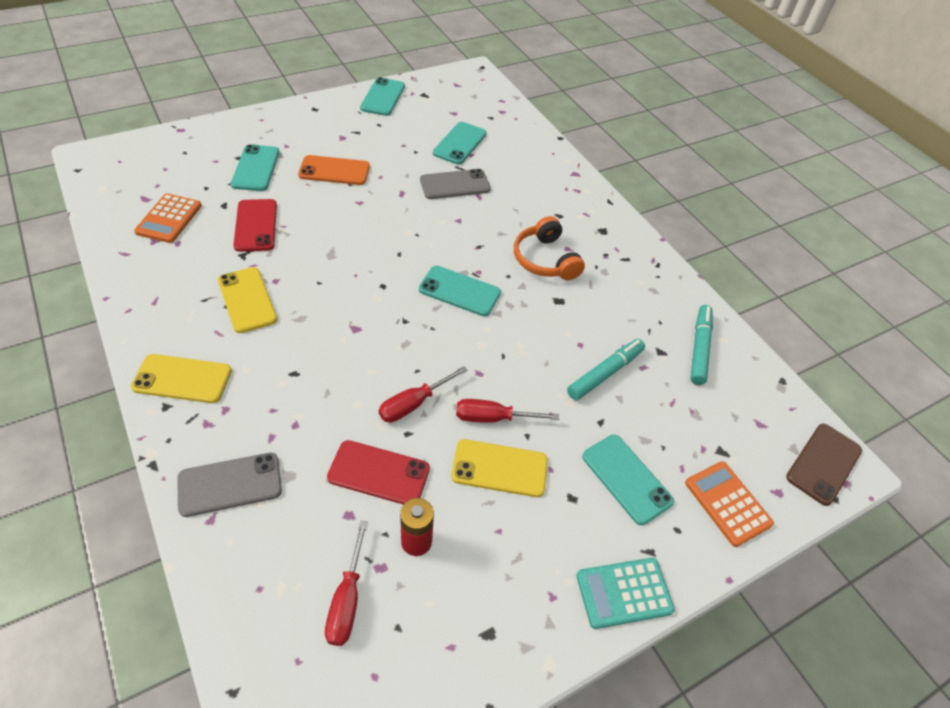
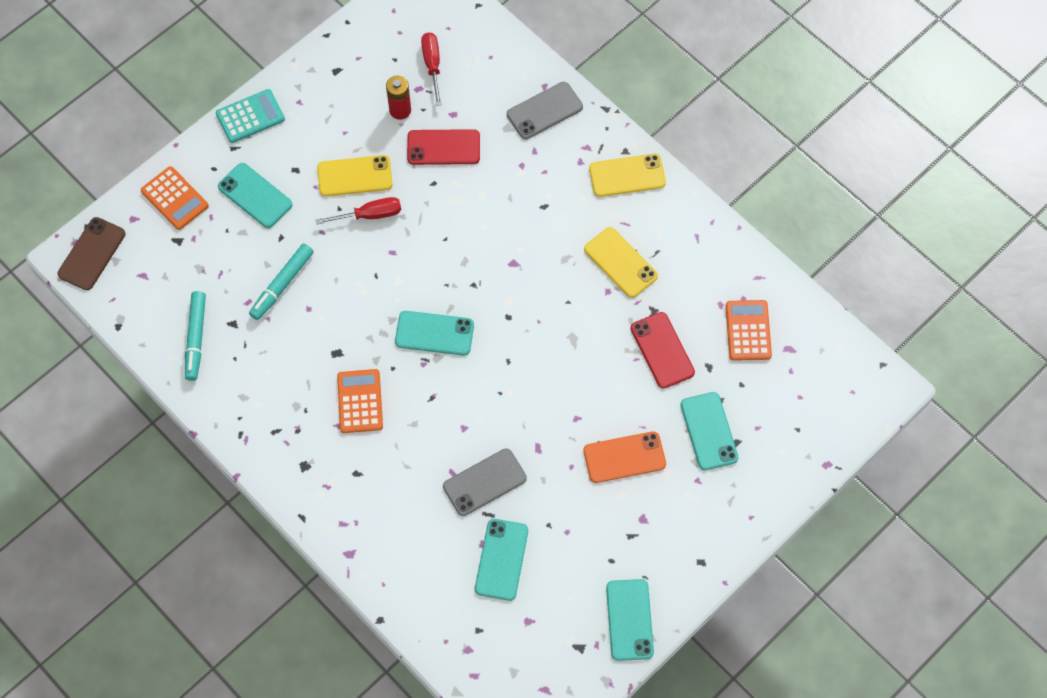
camera: 170 degrees right, 15 degrees up
red screwdriver [379,366,468,422] -> none
orange headphones [514,216,585,280] -> orange calculator [337,369,383,433]

